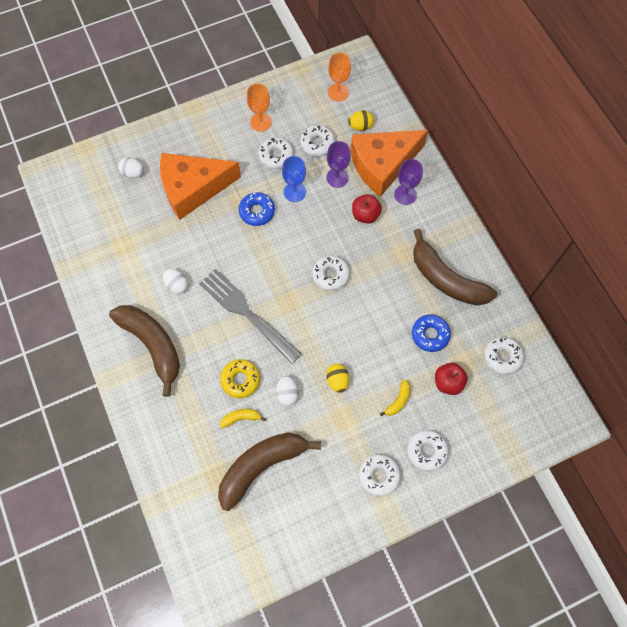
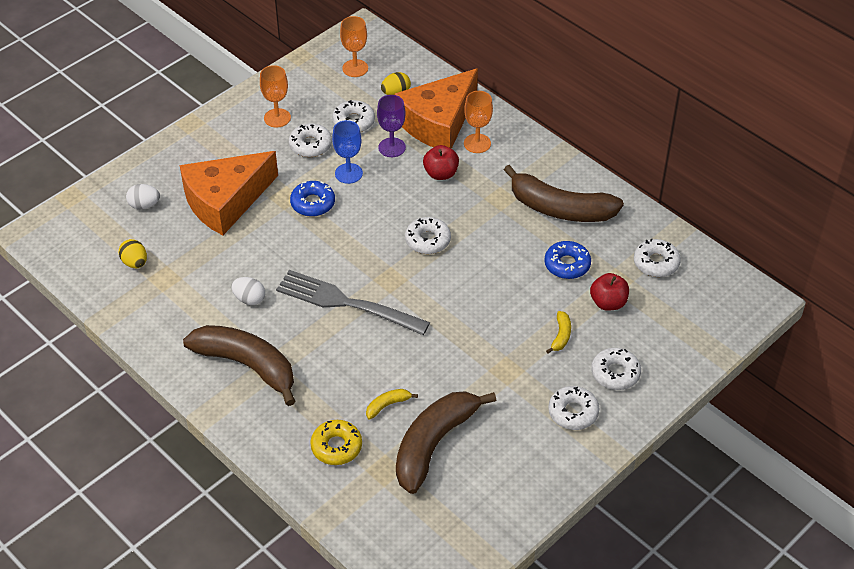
camera: 20 degrees left, 20 degrees down
yellow donut [220,359,260,398] -> yellow donut moved to [310,420,362,465]
white egg [276,376,299,406] -> none
yellow egg [326,364,349,393] -> yellow egg moved to [119,239,147,268]
purple goblet [394,159,423,205] -> orange goblet [464,91,493,153]

